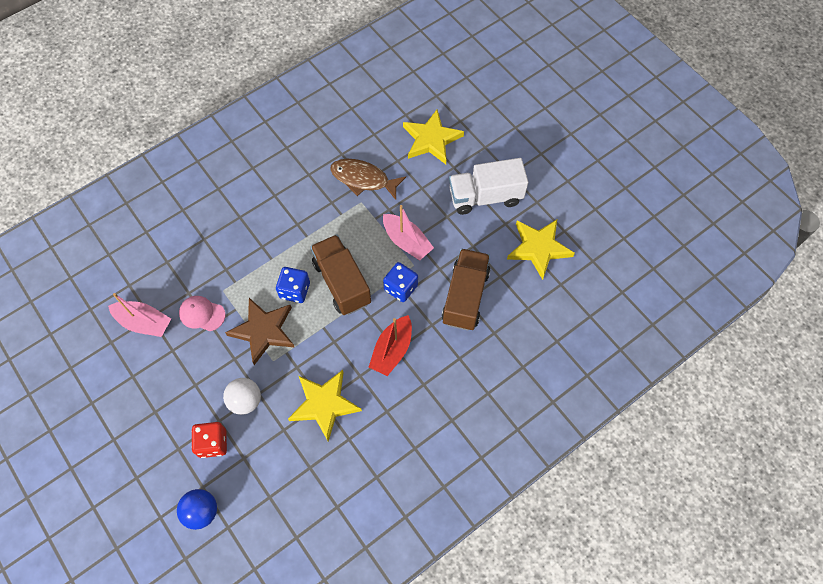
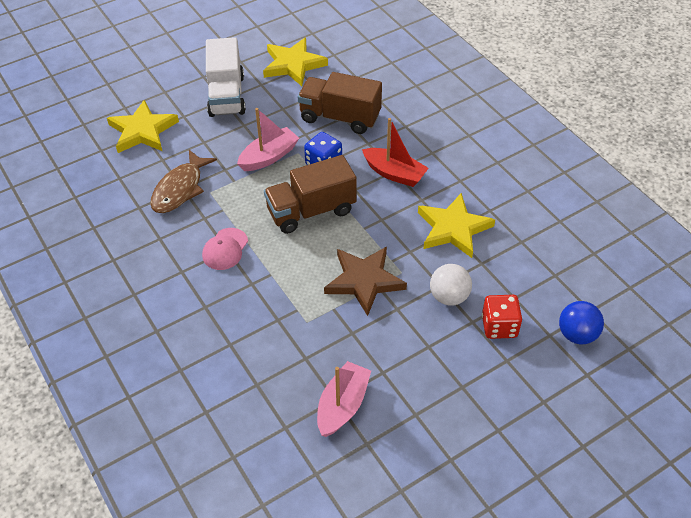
camera: 85 degrees left, 15 degrees down
pink cap [179,296,225,331] -> pink cap moved to [202,228,248,270]
blue dice [276,267,310,303] -> none

